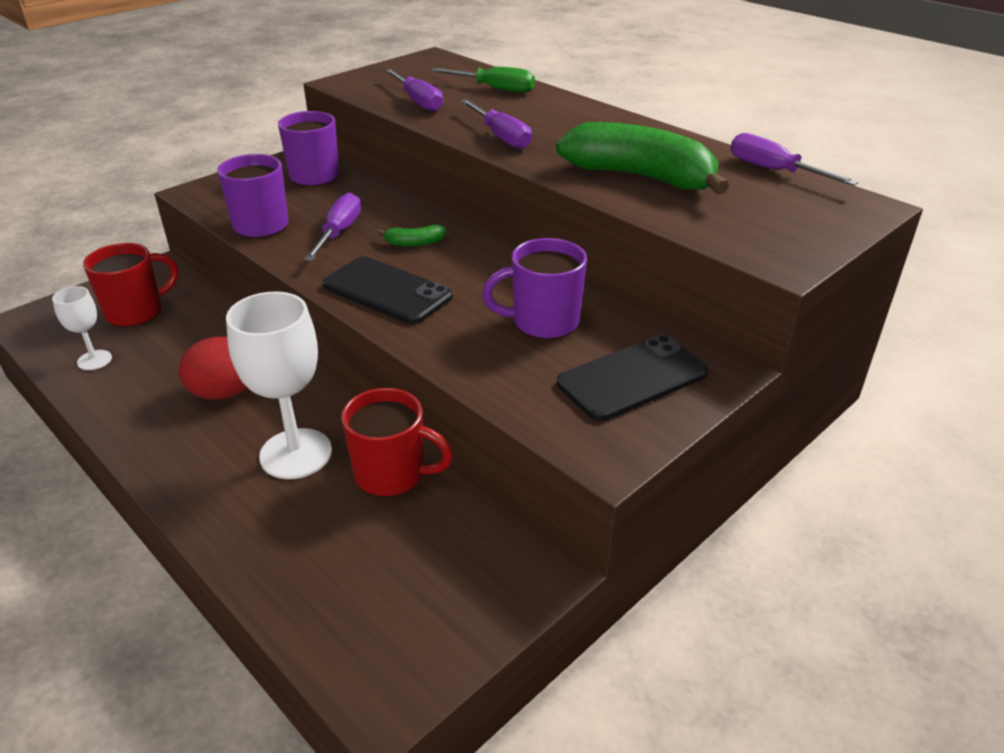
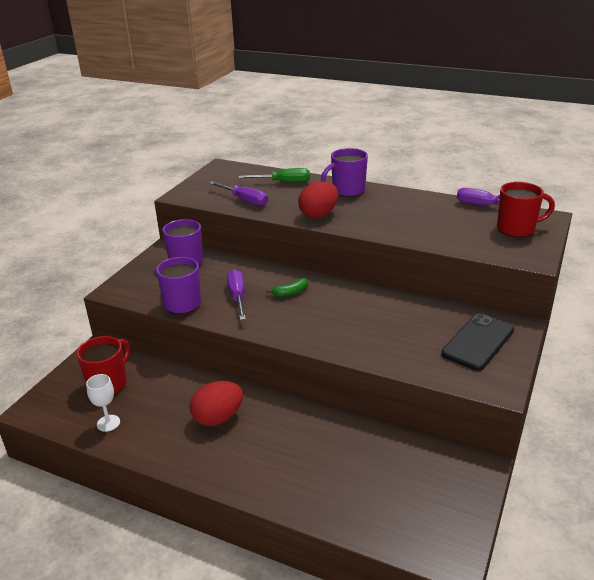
camera: 20 degrees left, 5 degrees down
white goblet [226,291,332,479] -> none
black phone [323,257,453,324] -> none
red mug [341,388,453,497] -> red mug moved to [497,182,555,237]
purple screwdriver [461,99,532,149] -> red egg [298,181,338,218]
purple mug [482,238,587,339] -> purple mug moved to [321,148,368,197]
green banana [556,122,729,194] -> none

